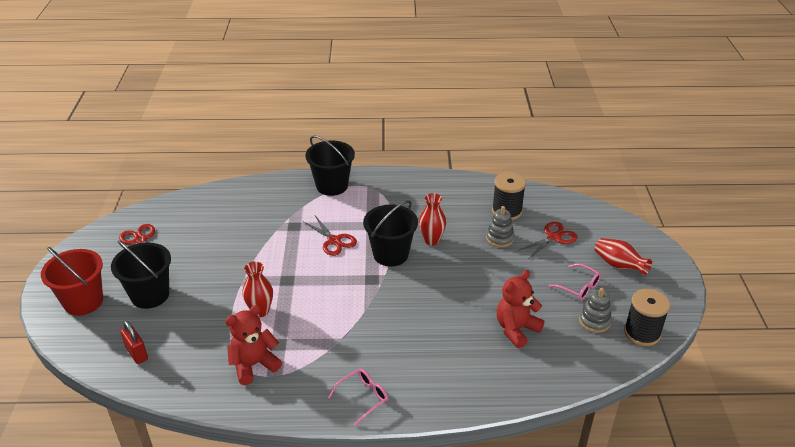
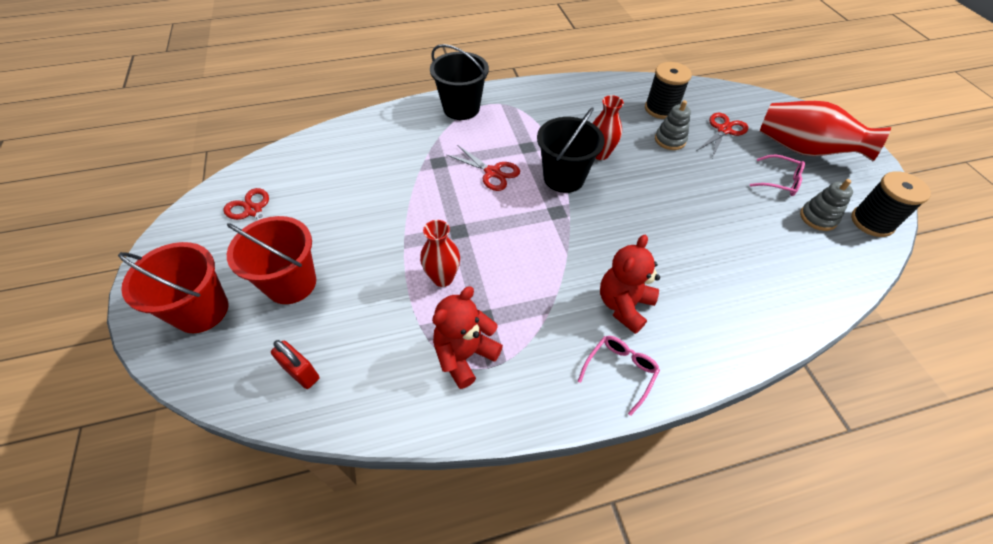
camera: 15 degrees left, 15 degrees up
black bucket [111,240,171,309] -> red bucket [227,216,316,304]
red teddy bear [497,270,545,348] -> red teddy bear moved to [600,235,660,334]
red vase [595,238,652,275] -> red vase [760,101,891,161], size x1.67

